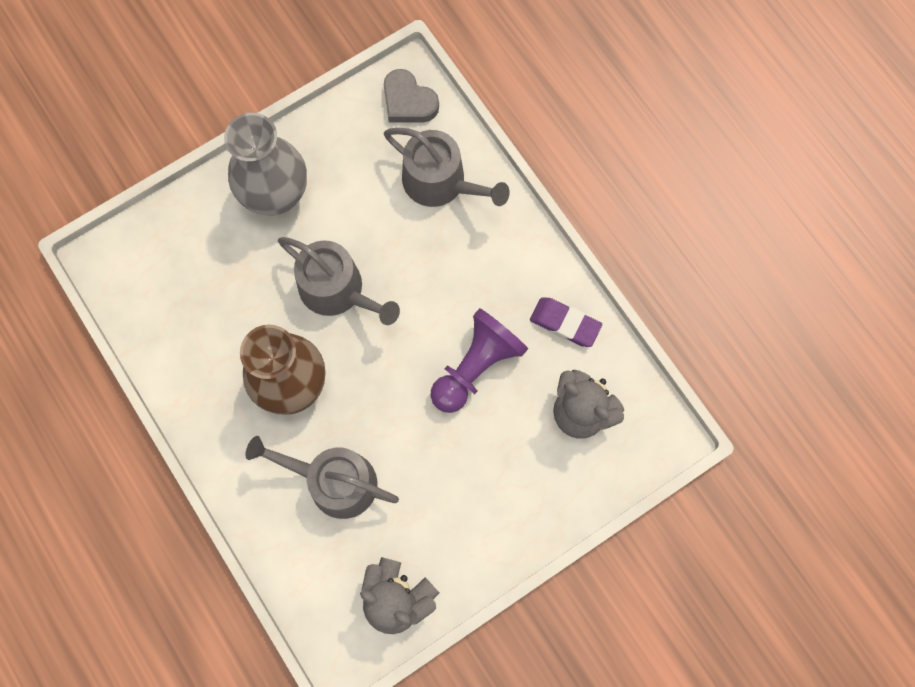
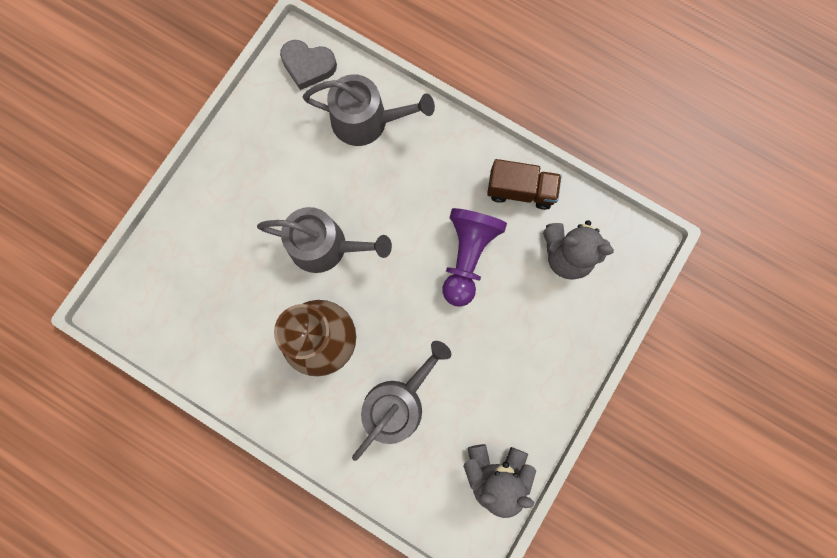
camera: 25 degrees left, 5 degrees up
grey vase [224,113,307,216] -> none
grey watering can [245,436,399,519] -> grey watering can turned 135 degrees clockwise [352,341,451,461]
purple eraser [530,297,602,347] -> brown truck [487,159,562,210]

